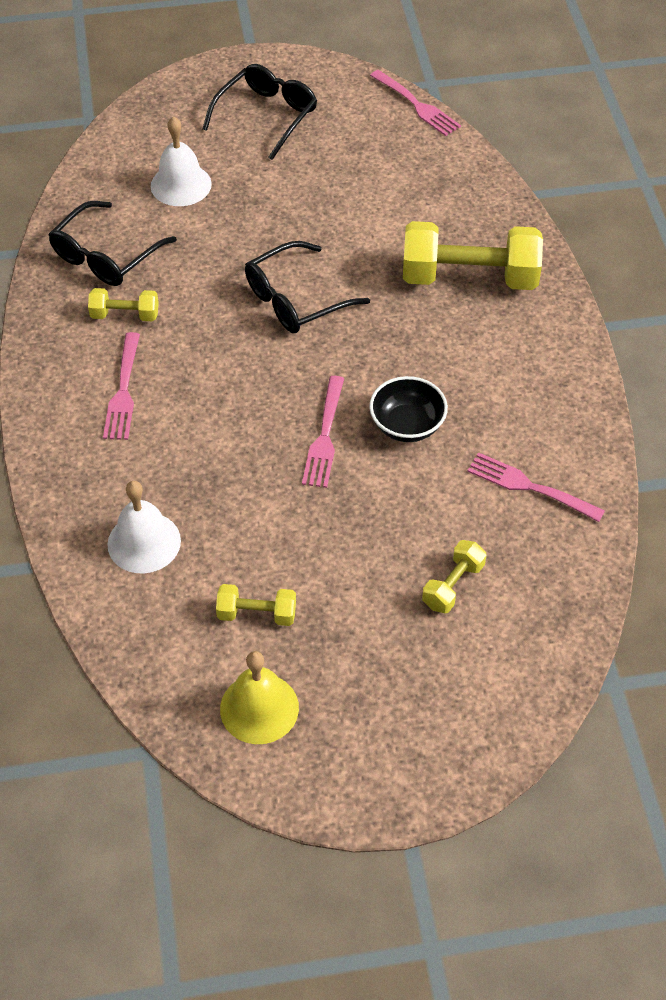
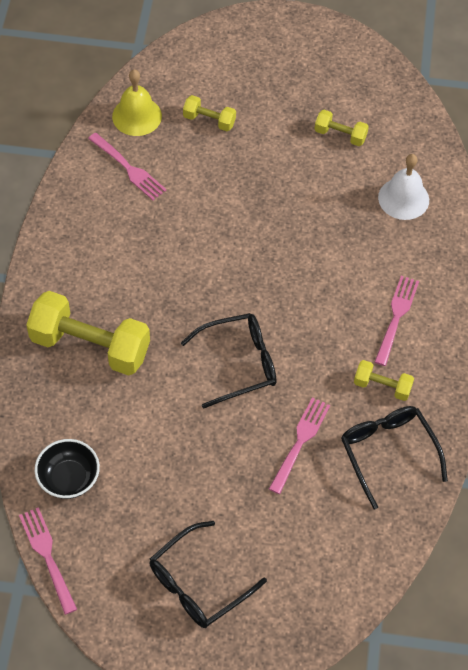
camera: 165 degrees left, 5 degrees up
black glasses [48,201,177,286] -> black glasses turned 75 degrees counterclockwise [341,406,448,510]
white bell [151,117,212,206] -> none
yellow bell [220,651,299,744] -> yellow bell moved to [112,70,162,136]
pink fork [302,376,344,488] -> pink fork moved to [269,397,330,494]
black bowl [369,376,448,442] -> black bowl moved to [35,439,100,499]
yellow dumbbell [422,540,486,613] -> yellow dumbbell turned 60 degrees clockwise [183,95,236,131]

